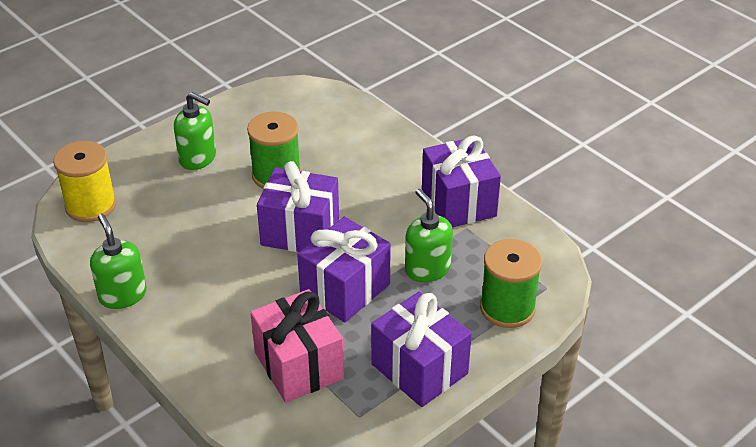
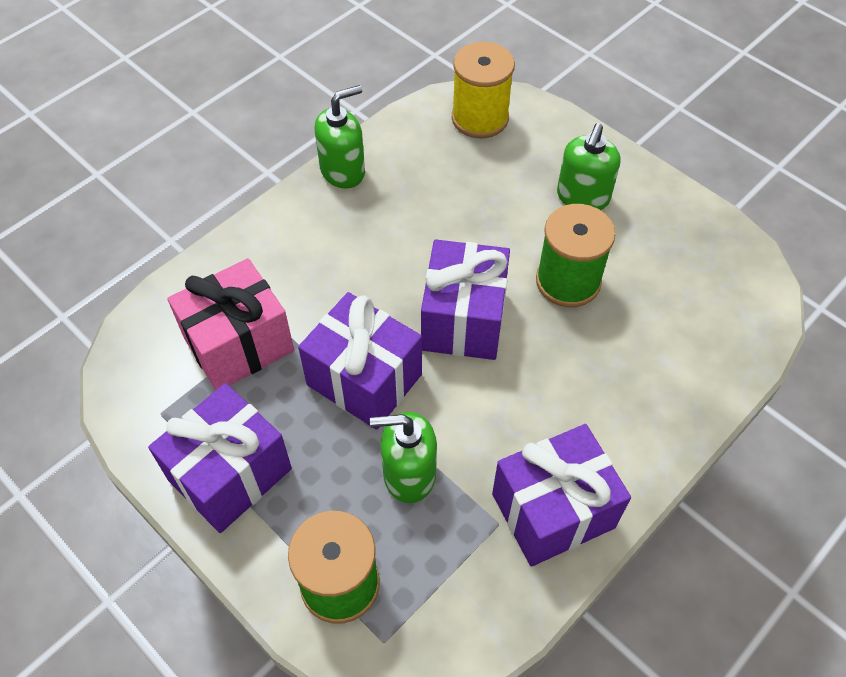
camera: 85 degrees right, 15 degrees up
green soap dispenser [405,189,453,282] -> green soap dispenser turned 150 degrees counterclockwise [370,412,437,503]

